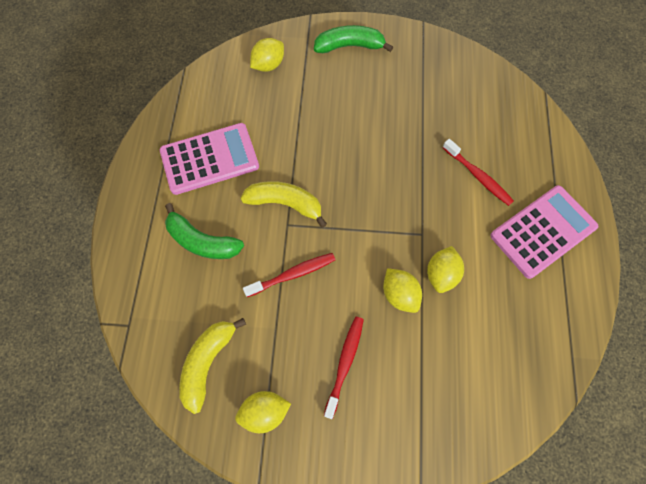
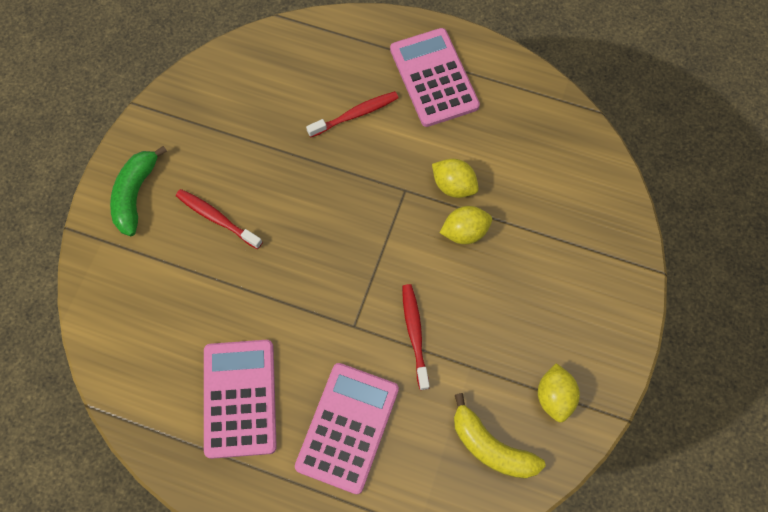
camera: 75 degrees left, 0 degrees up
green banana [165,203,244,259] -> pink calculator [295,363,399,494]
yellow banana [240,181,327,228] -> none
yellow lemon [250,38,284,72] -> none
red toothbrush [324,317,364,419] -> red toothbrush moved to [176,189,263,249]

